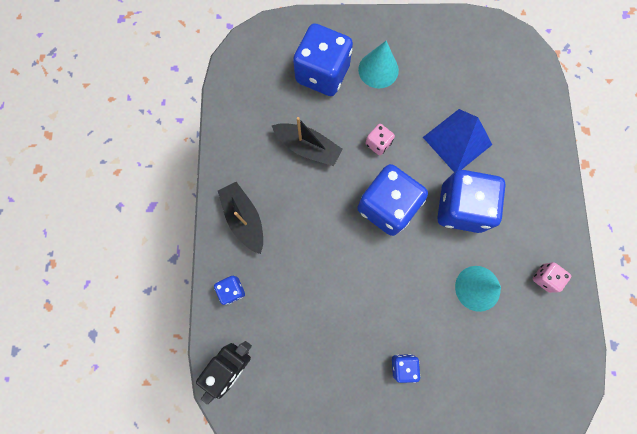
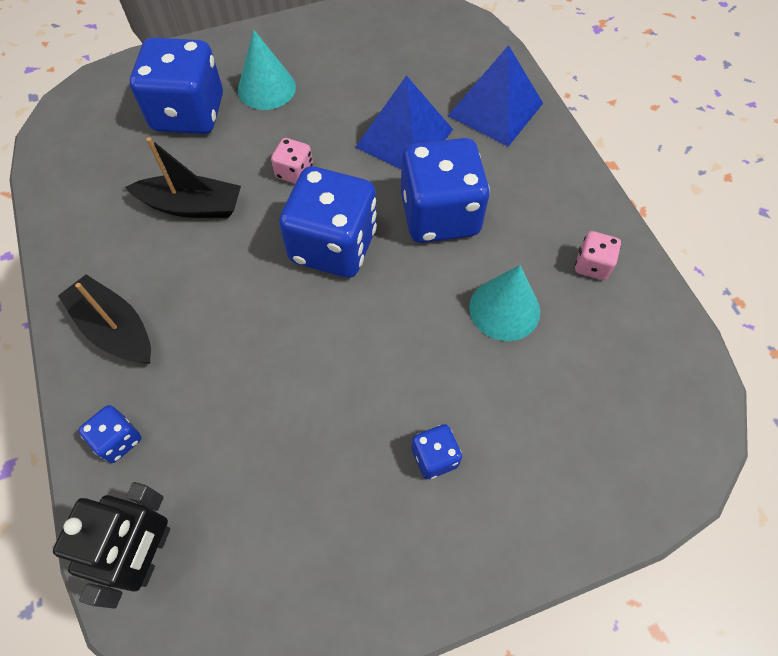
camera: 20 degrees left, 15 degrees down
none -> blue pyramid [448,45,543,147]

